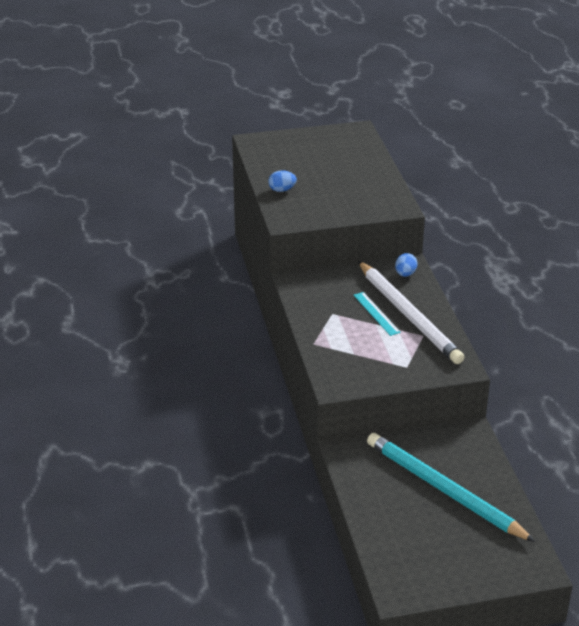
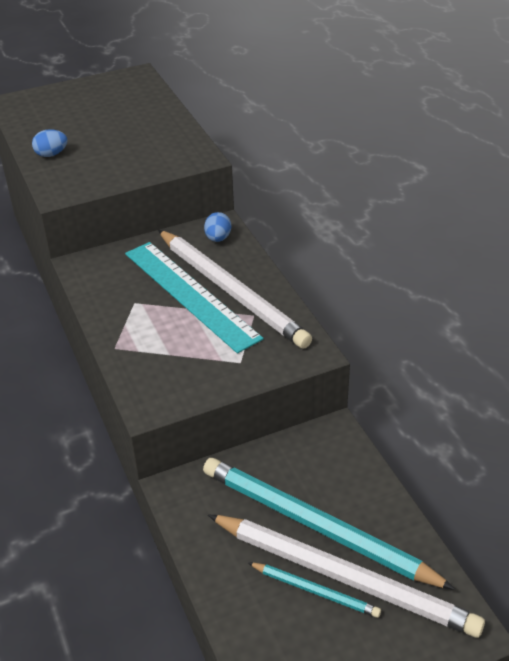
camera: 10 degrees left, 5 degrees up
turquoise ruler [353,292,401,336] -> turquoise ruler [125,242,264,353], size x2.06
none -> white pencil [208,515,485,638]
none -> turquoise pencil [248,562,381,618]

